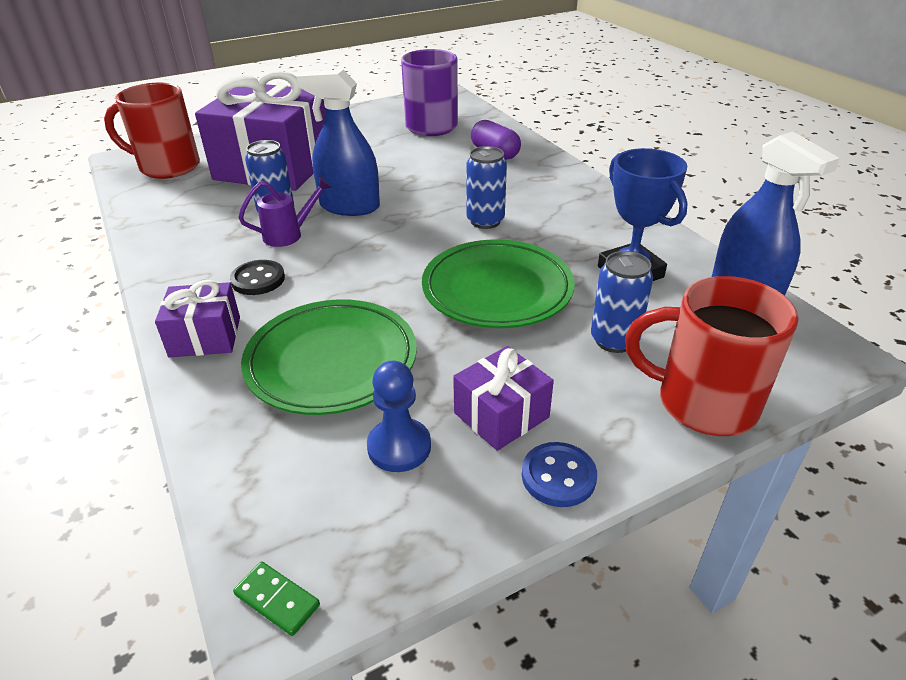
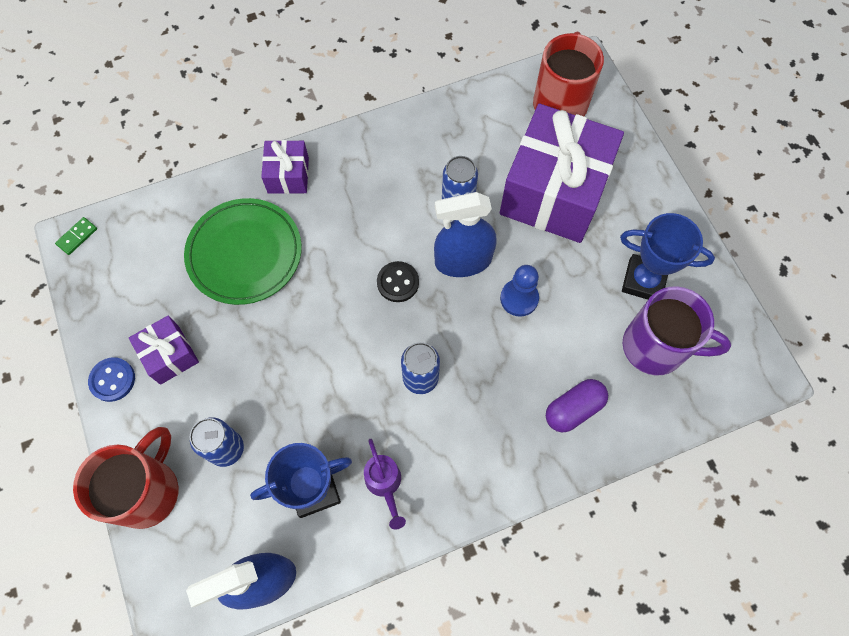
camera: 95 degrees right, 30 degrees up
black button [230,260,285,295] -> black button moved to [377,261,419,302]
purple watering can [238,176,332,247] -> purple watering can moved to [364,439,406,530]
blue spray bottle [296,69,380,216] -> blue spray bottle turned 120 degrees counterclockwise [434,192,497,277]
blue pawn [367,361,431,472] -> blue pawn moved to [500,265,539,317]
green plate [422,240,575,328] -> none
none -> blue trophy [620,213,715,300]

